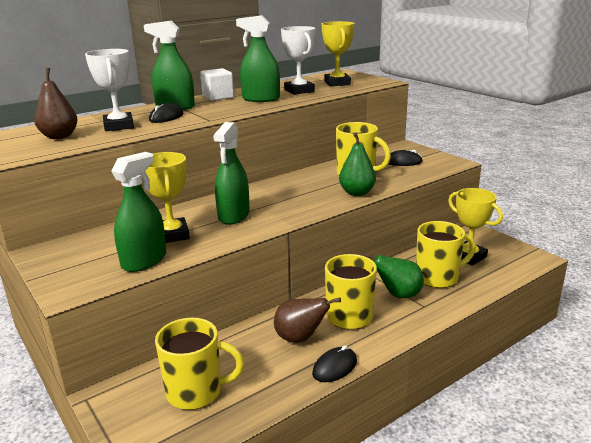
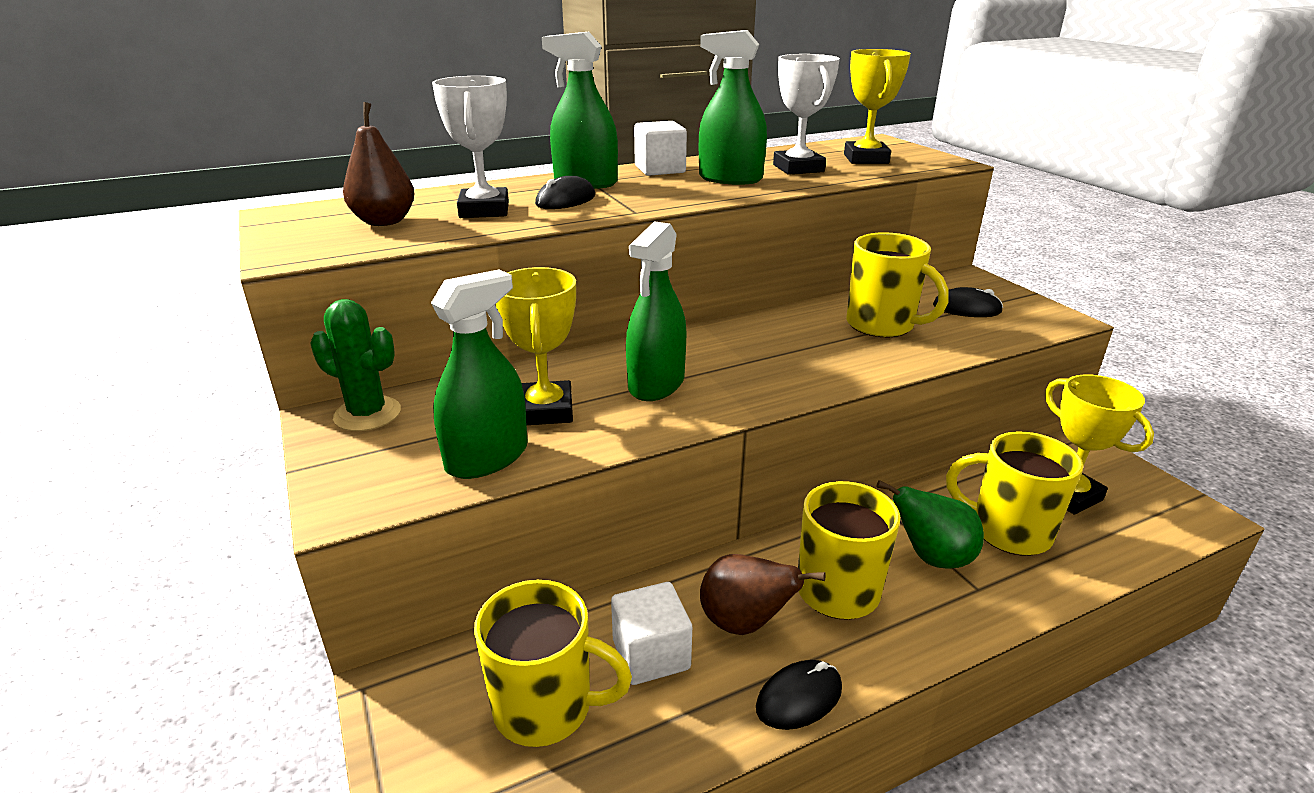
camera: 10 degrees right, 5 degrees up
green pear [339,133,376,196] -> none
yellow mug [416,221,476,288] -> yellow mug turned 150 degrees counterclockwise [946,431,1083,556]
none -> green cactus [310,299,401,431]
none -> white cube [611,582,692,685]

